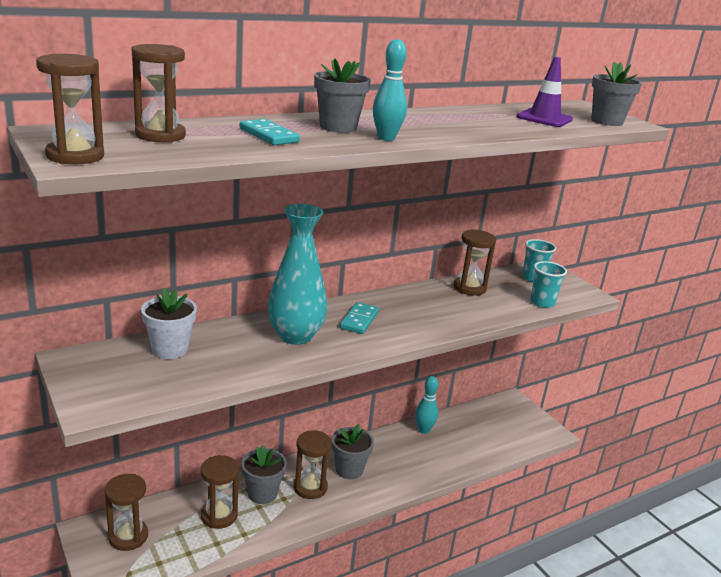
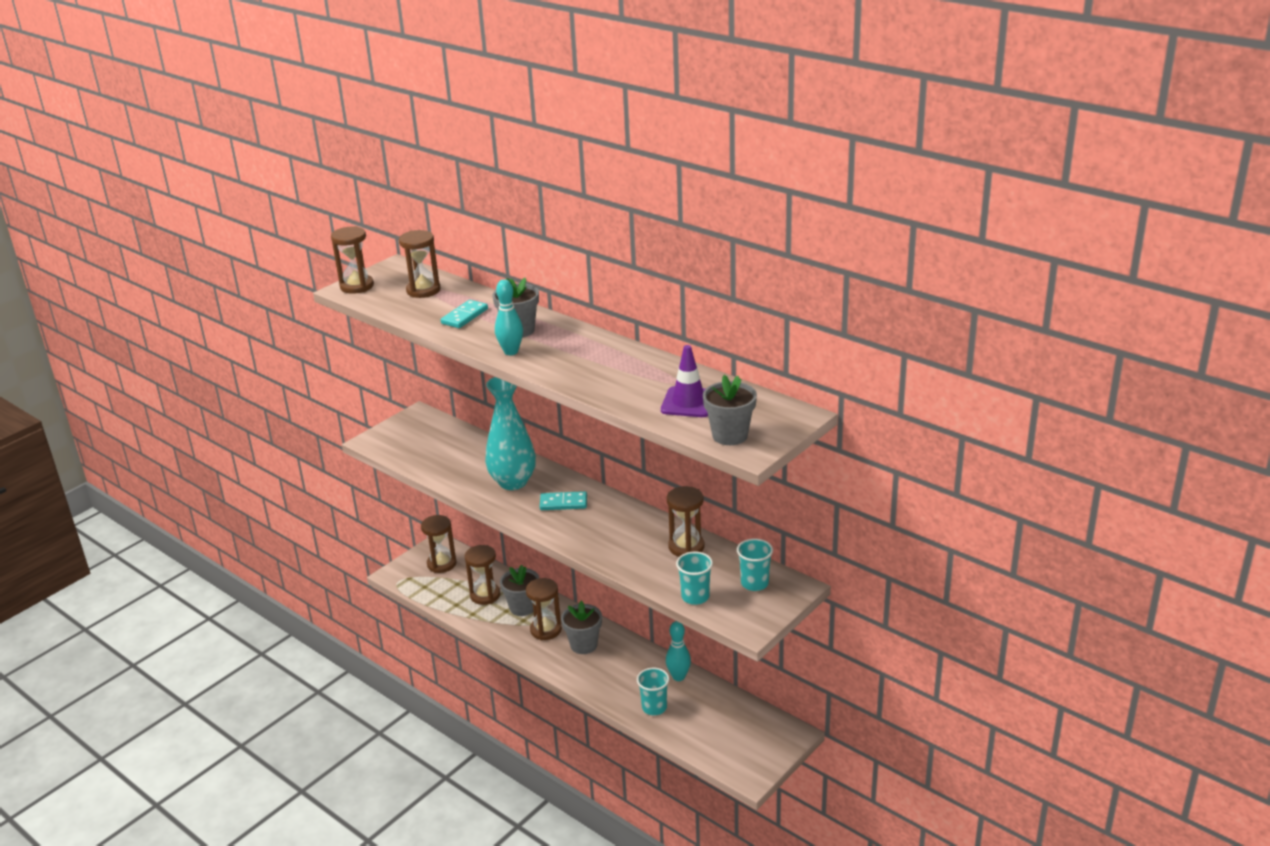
camera: 75 degrees right, 5 degrees up
white flower pot [141,288,197,359] -> none
none -> turquoise cup [637,668,670,715]

